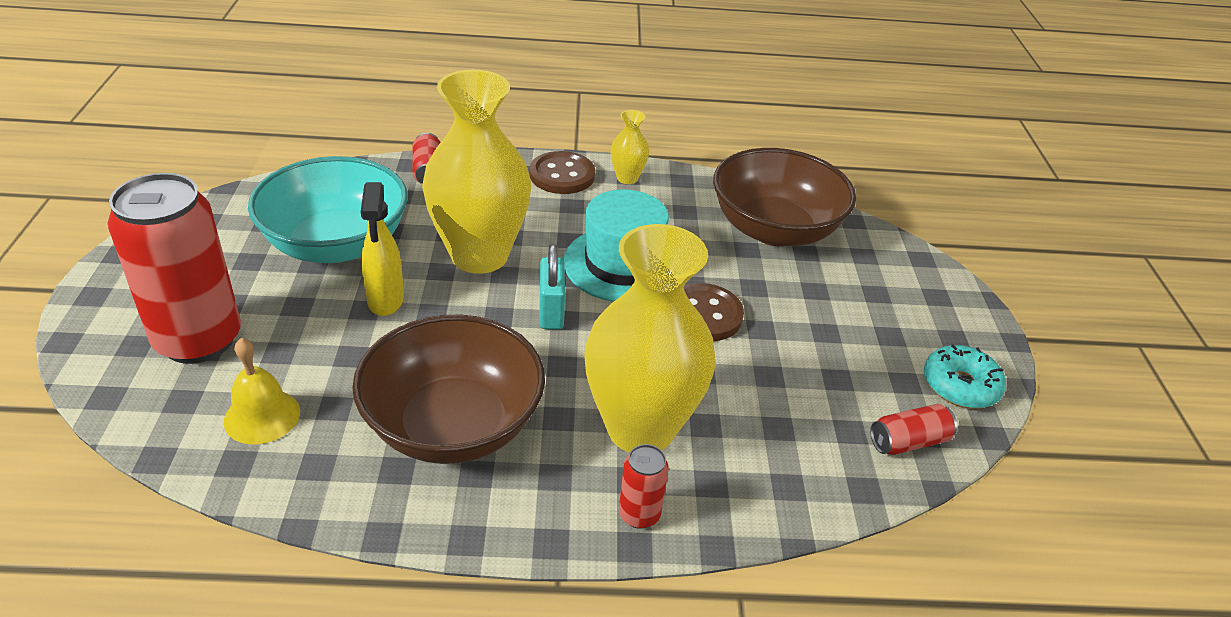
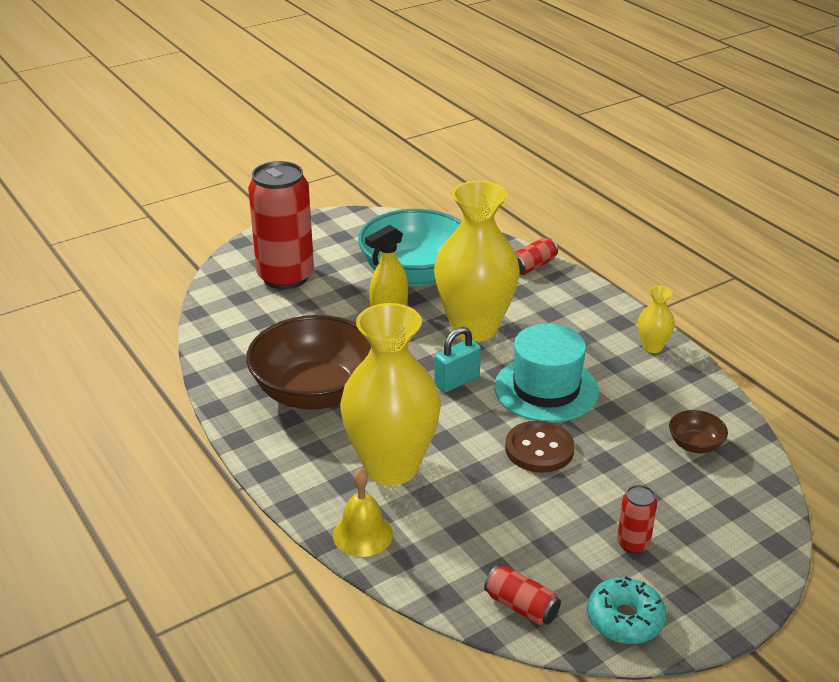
camera: 60 degrees right, 5 degrees down
yellow bell [224,338,300,445] -> yellow bell moved to [333,468,393,557]
brown button [530,151,595,194] -> none
red can [619,444,669,529] -> red can moved to [617,485,657,554]
brown bowl [713,148,856,246] -> brown bowl [669,410,728,453], size x0.42

